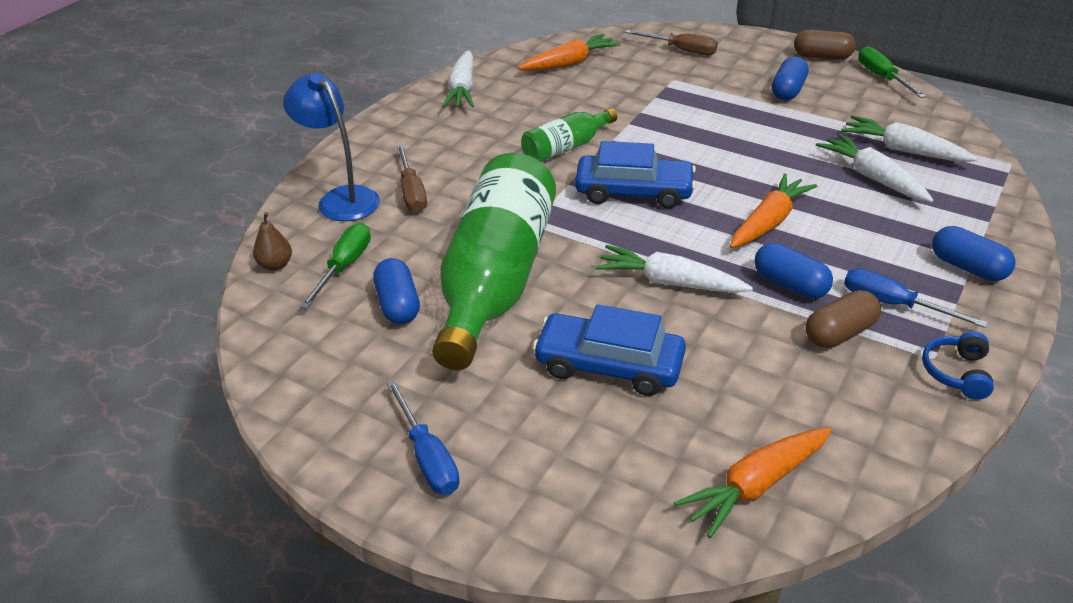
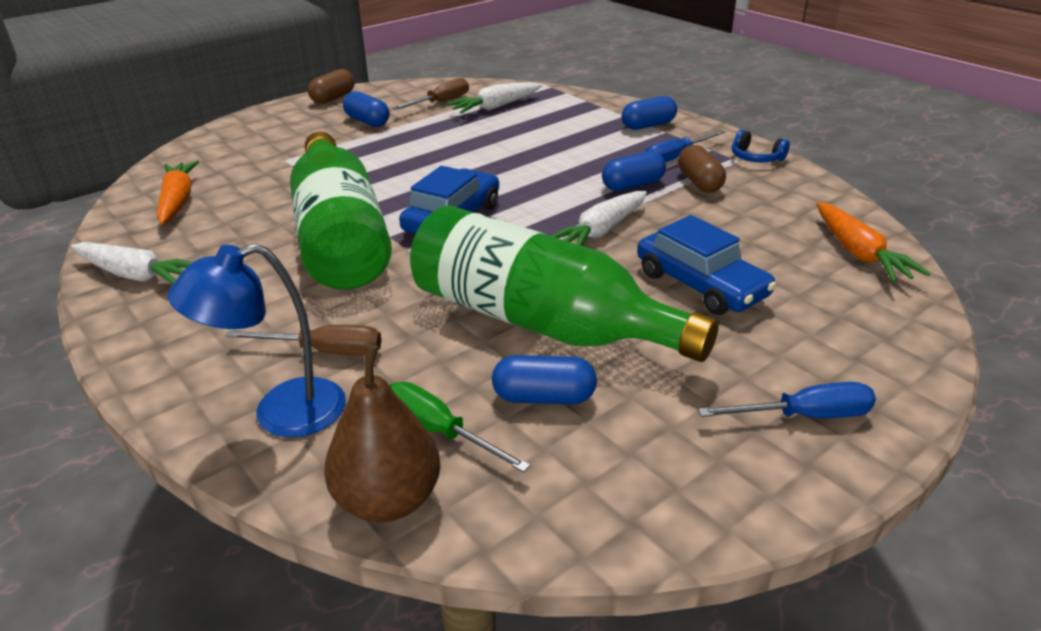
camera: 70 degrees left, 5 degrees down
brown pear [253,212,292,271] -> brown pear [324,344,441,522], size x1.95
green bottle [521,108,617,162] -> green bottle [290,132,392,290], size x2.10
blue car [532,304,686,396] -> blue car turned 75 degrees counterclockwise [637,215,777,315]
brown screwdriver [625,30,718,55] -> brown screwdriver moved to [393,78,469,110]
orange carrot [730,173,817,248] -> none
white carrot [816,134,933,202] -> none
green screwdriver [858,46,926,98] -> none

